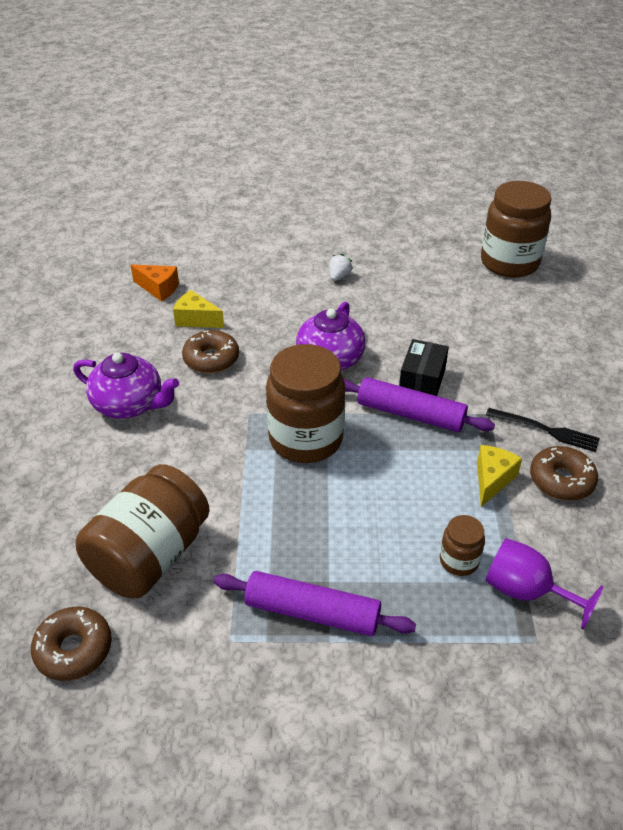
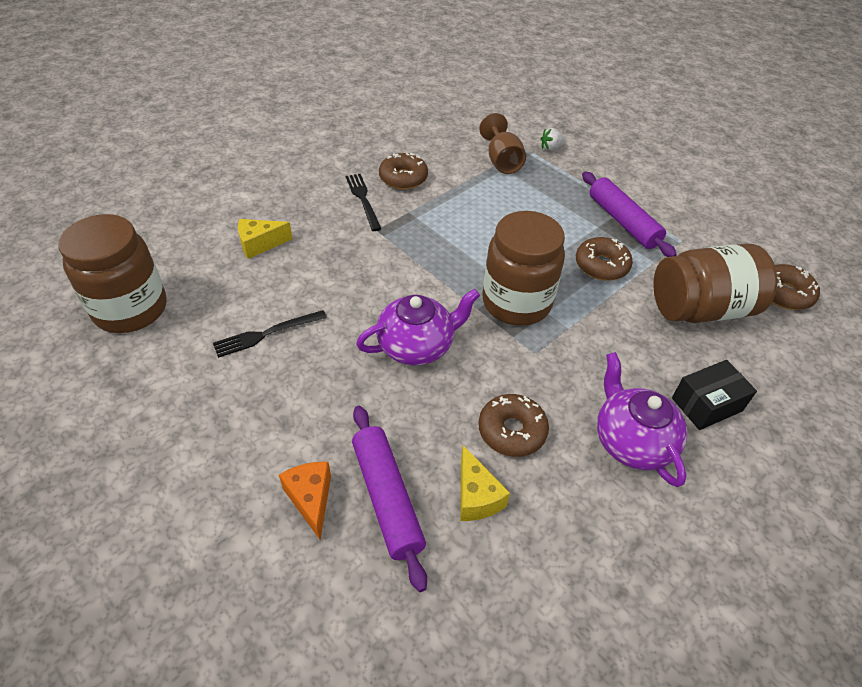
camera: 135 degrees left, 5 degrees up
orange cheese [131,264,179,301] -> orange cheese moved to [279,462,331,540]
white strawberry [329,254,353,281] -> white strawberry moved to [540,128,566,151]
purple rolling pin [344,377,495,432] -> purple rolling pin moved to [352,406,427,592]
black box [399,339,449,396] -> black box moved to [672,360,757,430]
brown jar [440,515,485,576] -> none
yellow cheese [477,445,522,507] -> yellow cheese moved to [238,219,293,259]
purple goblet [485,538,603,630] -> brown goblet [479,113,526,174]
none -> black fork [213,310,327,358]
none -> brown donut [576,237,633,281]

